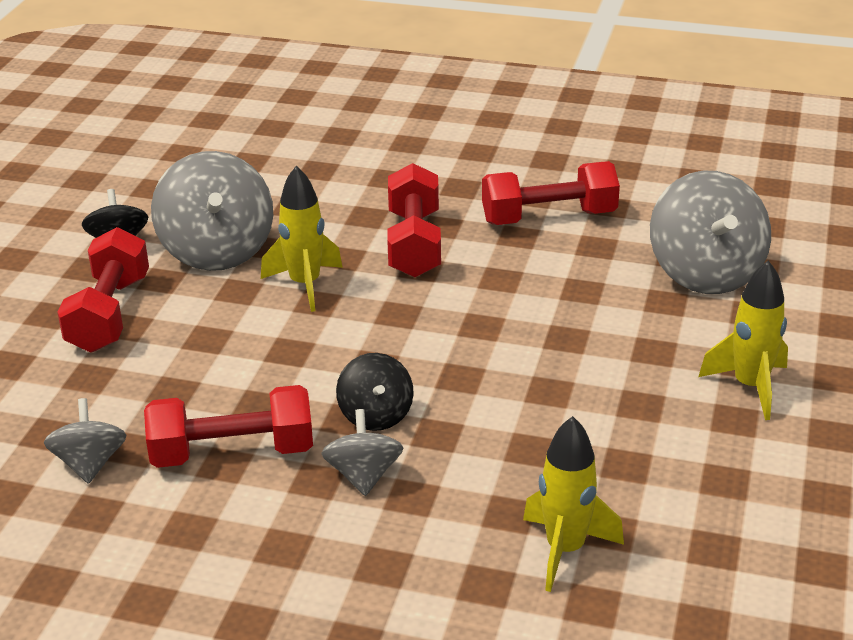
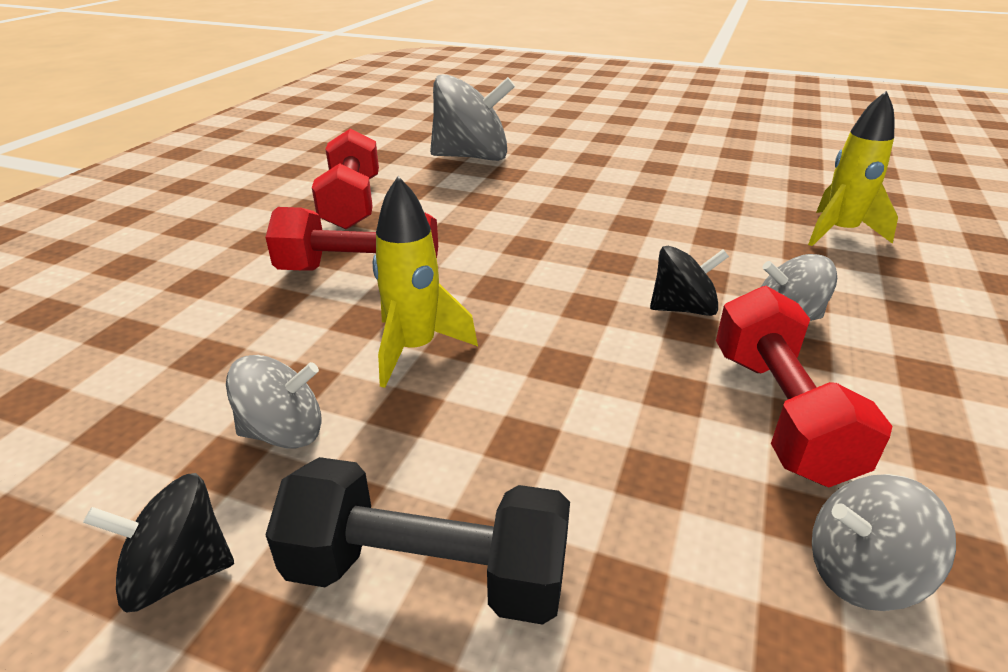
camera: 85 degrees left, 0 degrees up
red dumbbell [57,227,149,352] -> black dumbbell [265,457,570,625]
grey spinning top [151,151,273,271] -> grey spinning top [226,355,322,449], size x0.55
yellow rocket [698,260,788,420] -> none

